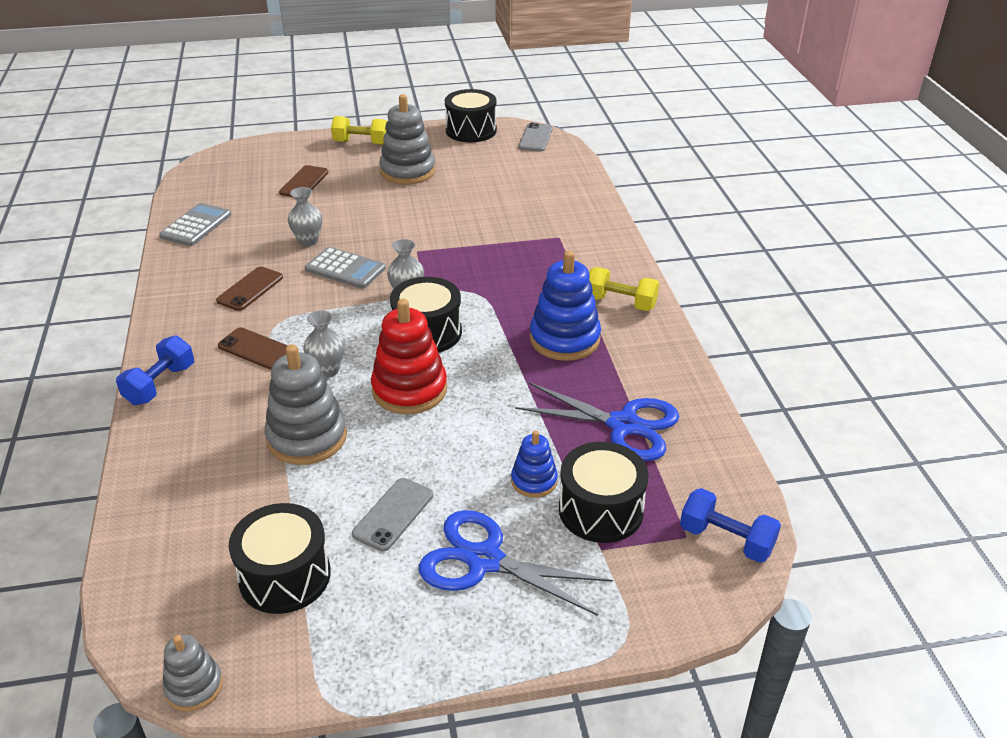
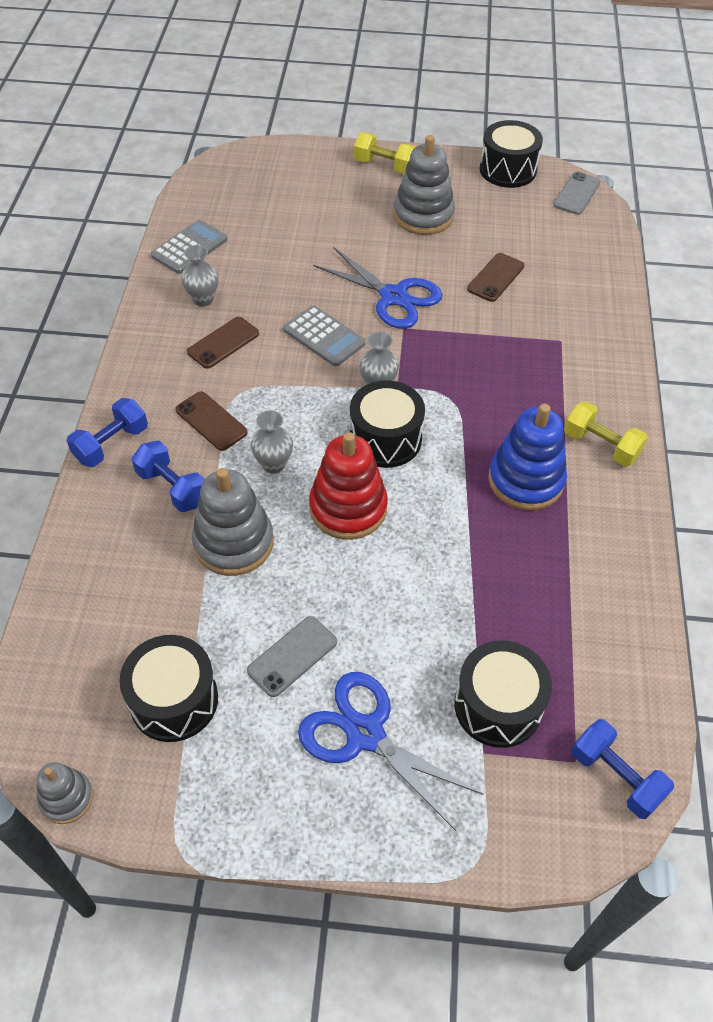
camera: 15 degrees right, 15 degrees up
brown phone [279,165,328,197] -> brown phone moved to [467,253,524,302]
grey vase [288,187,322,246] -> grey vase moved to [182,245,219,307]
blue stacking toy [511,430,558,498] -> none
blue scissors [515,382,679,461] -> blue scissors moved to [313,247,443,329]
none -> blue dumbbell [132,441,205,512]

